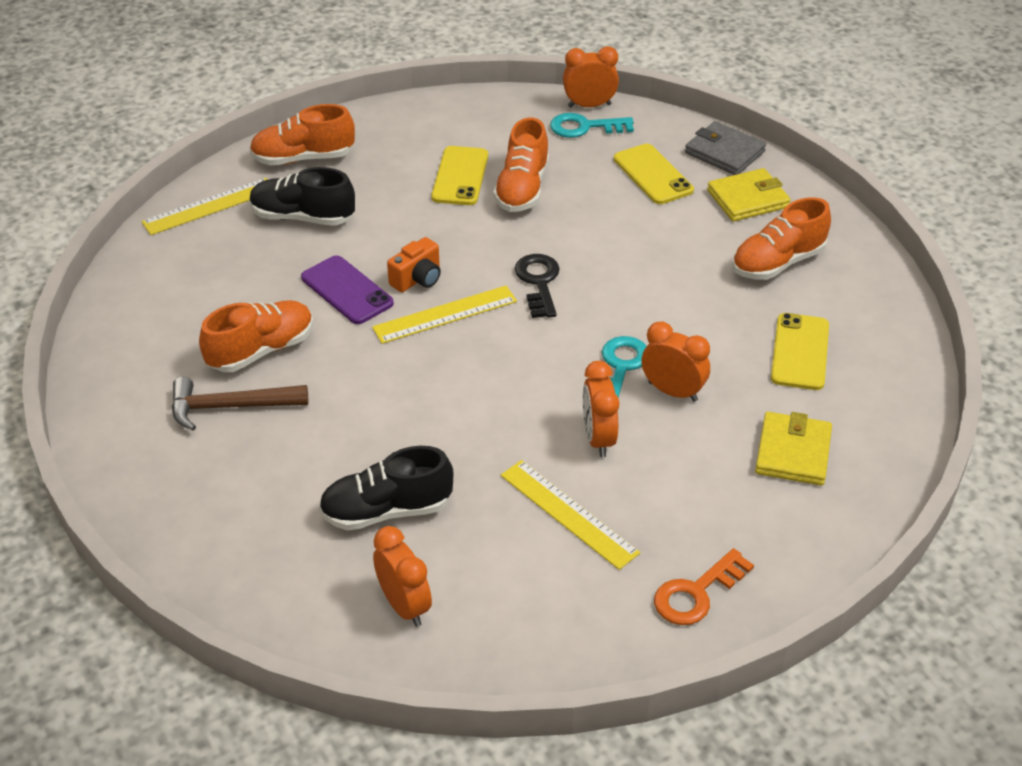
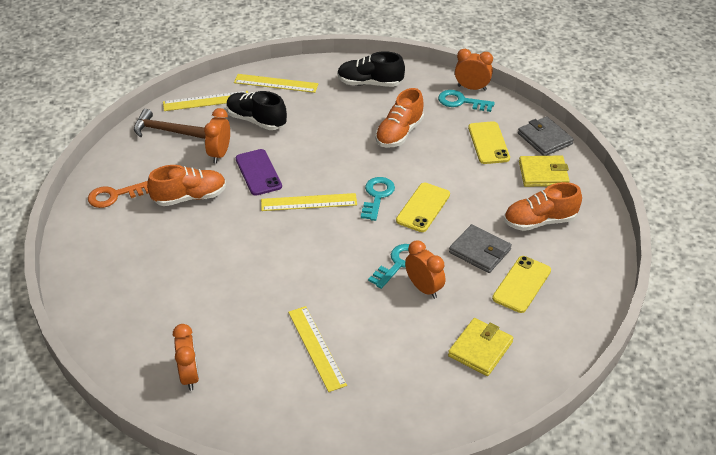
camera: 20 degrees right, 0 degrees up
brown hammer [172,377,308,431] -> brown hammer moved to [134,109,205,139]
orange shoe [249,104,355,165] -> yellow ruler [234,74,318,93]
black shoe [319,446,453,530] -> black shoe moved to [337,51,405,87]
orange camera [387,237,441,292] -> none
yellow phone [431,146,488,205] -> yellow phone moved to [396,183,450,232]
black key [515,254,560,318] -> turquoise key [361,177,395,221]
orange clock [583,361,620,457] -> orange clock moved to [204,108,230,163]
orange key [654,548,754,625] -> orange key moved to [88,181,149,208]
none -> grey wallet [449,224,512,273]

